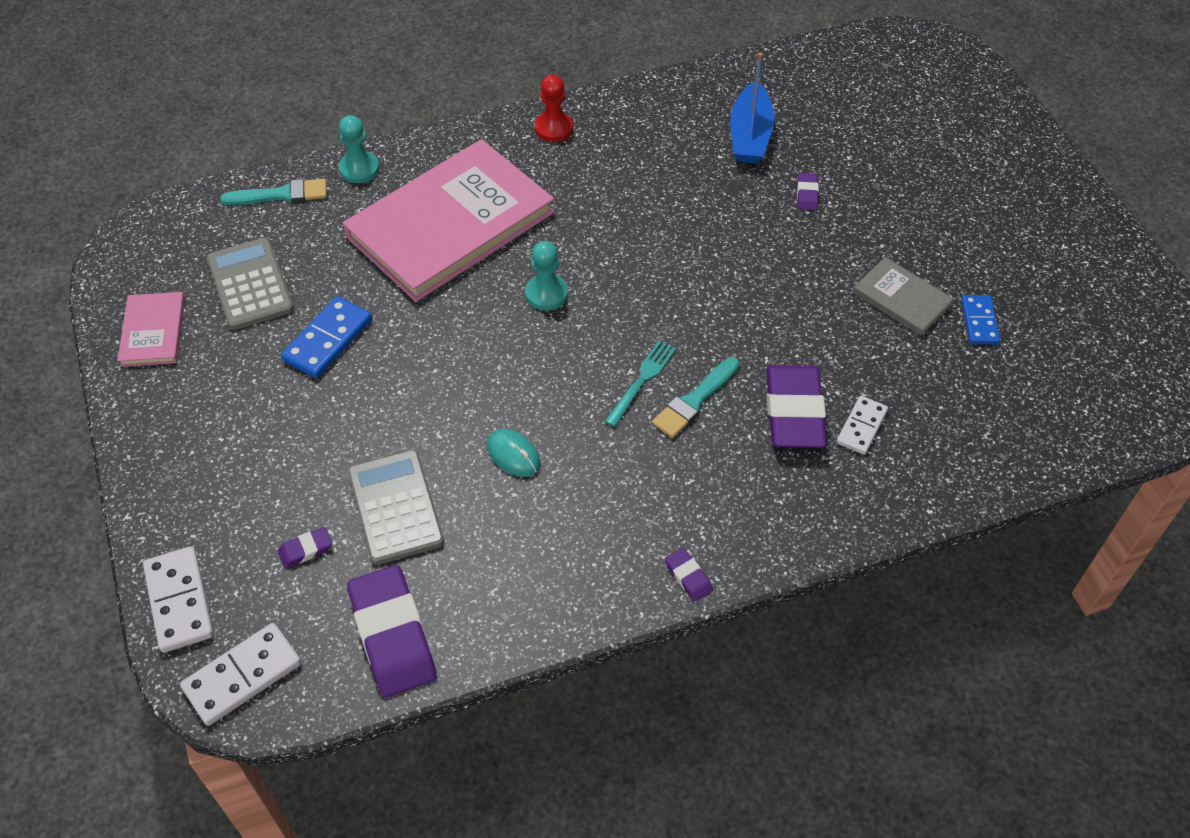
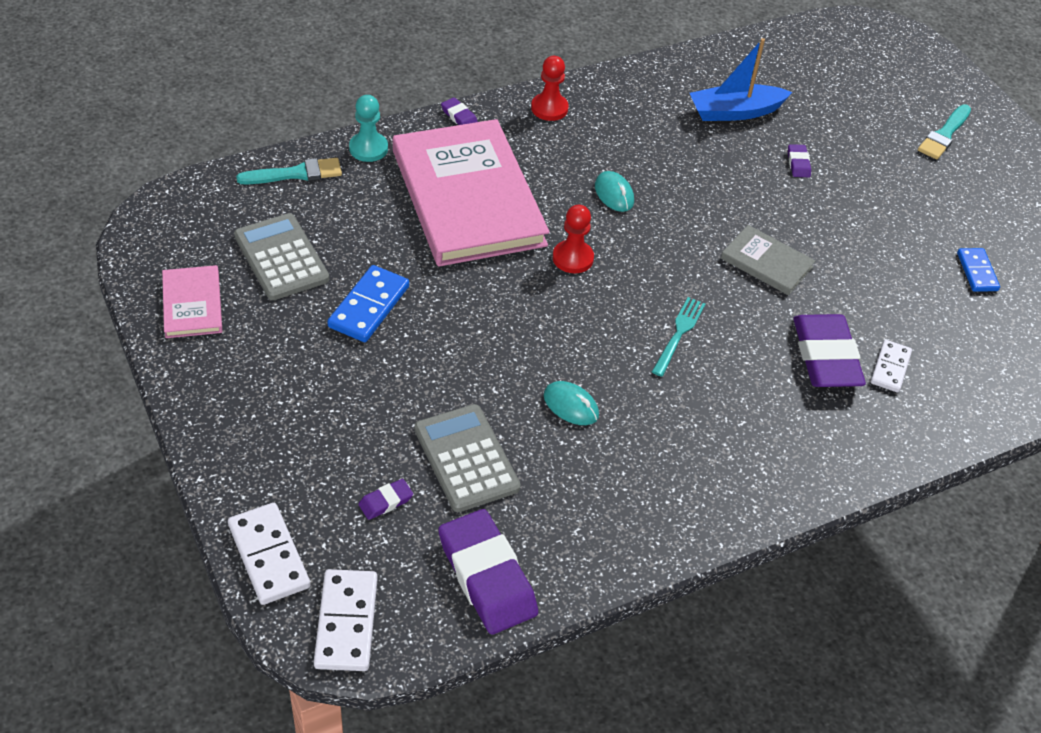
camera: 10 degrees left, 5 degrees down
white domino [180,623,301,726] -> white domino turned 45 degrees counterclockwise [314,569,378,671]
pink book [343,139,555,302] -> pink book turned 60 degrees counterclockwise [393,119,550,267]
turquoise pawn [525,241,568,310] -> red pawn [553,205,594,273]
turquoise brush [652,357,740,438] -> turquoise brush moved to [918,104,971,160]
purple eraser [665,548,713,602] -> purple eraser moved to [441,97,478,125]
blue boat [730,52,775,163] -> blue boat turned 75 degrees clockwise [690,38,792,121]
grey book [853,257,953,336] -> grey book moved to [721,225,815,295]
none -> turquoise mouse [595,171,634,212]

